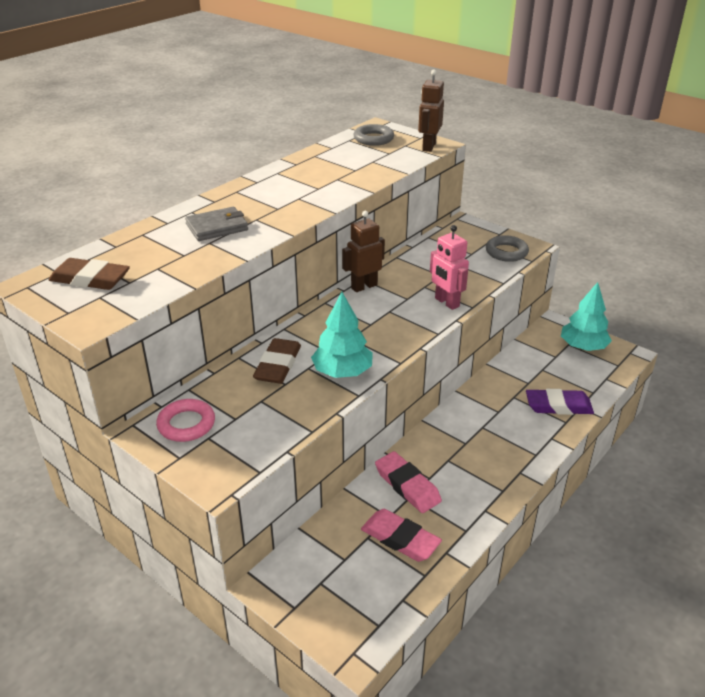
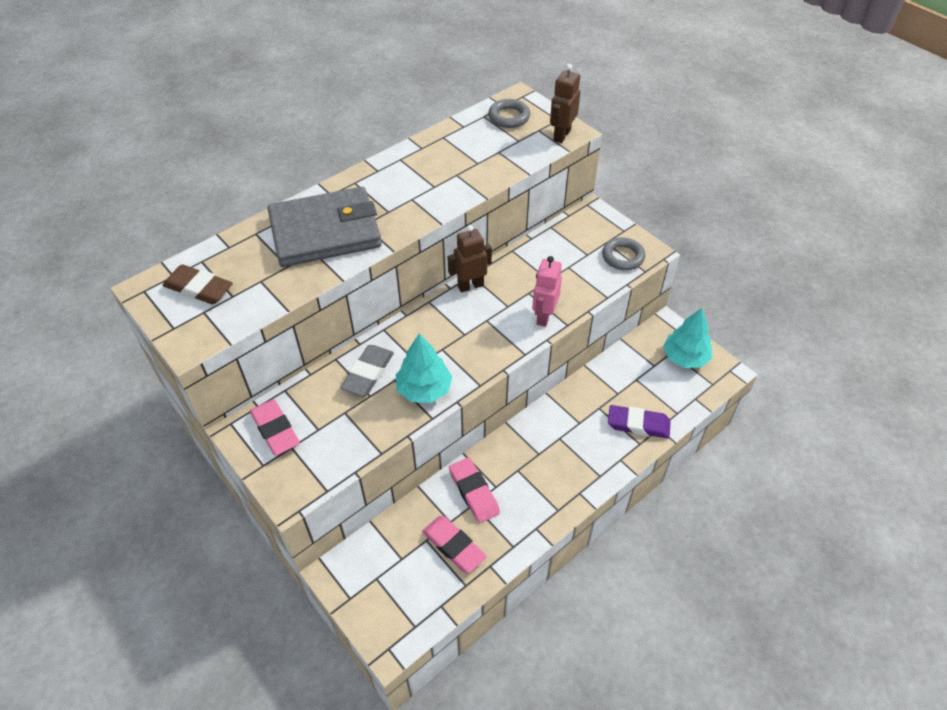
camera: 10 degrees right, 15 degrees up
pink ring [156,399,215,442] -> pink eraser [250,399,300,456]
grey wallet [185,207,248,241] -> grey wallet [267,187,382,267], size x1.99
brown eraser [253,338,301,384] -> grey eraser [341,345,394,396]
pink robot [430,225,469,310] -> pink robot turned 45 degrees clockwise [532,256,562,327]

